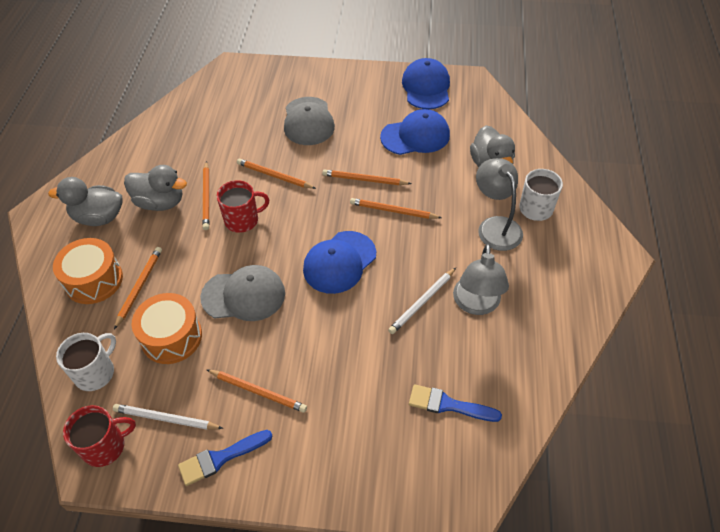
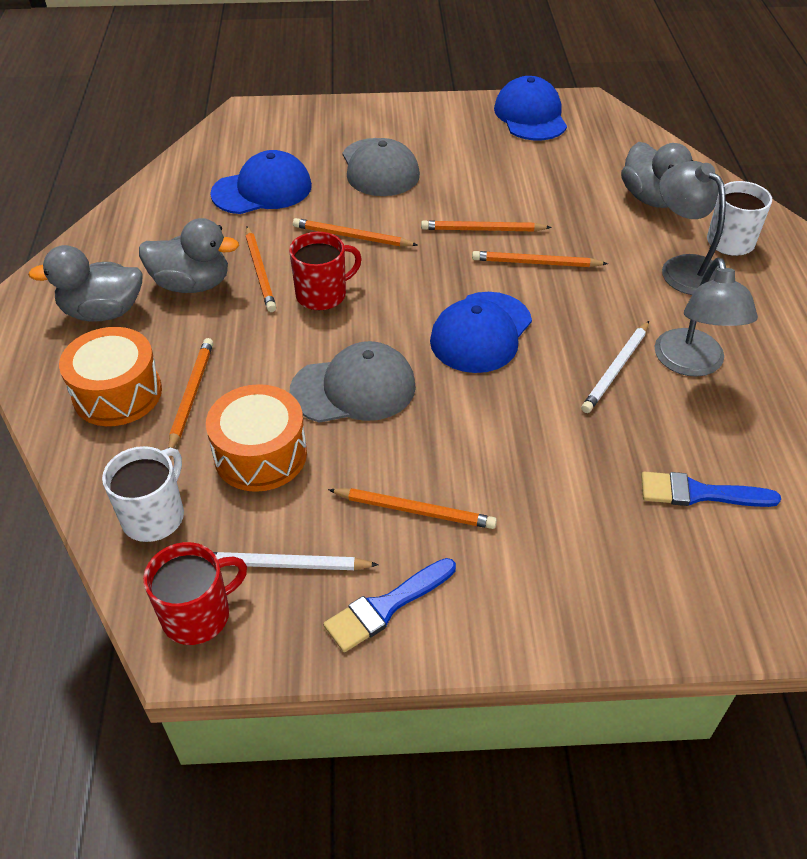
camera: 10 degrees left, 5 degrees down
blue cap [380,109,450,155] -> blue cap moved to [210,150,312,214]

